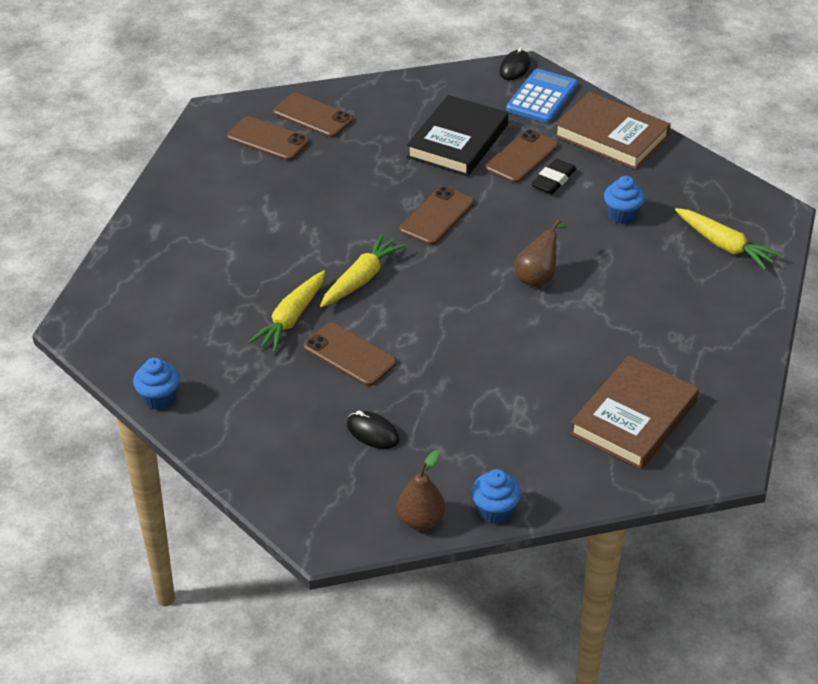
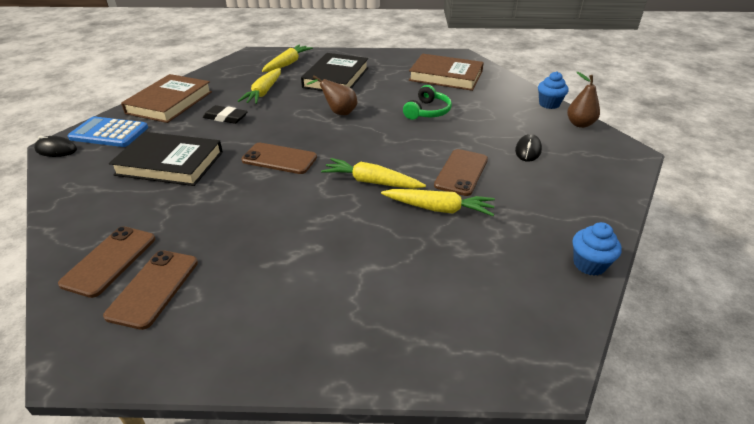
camera: 105 degrees left, 5 degrees down
brown phone [485,130,558,183] -> none
blue cupcake [604,176,645,224] -> yellow carrot [238,68,281,104]
none -> black book [301,53,368,91]
none -> green headphones [403,85,452,120]

